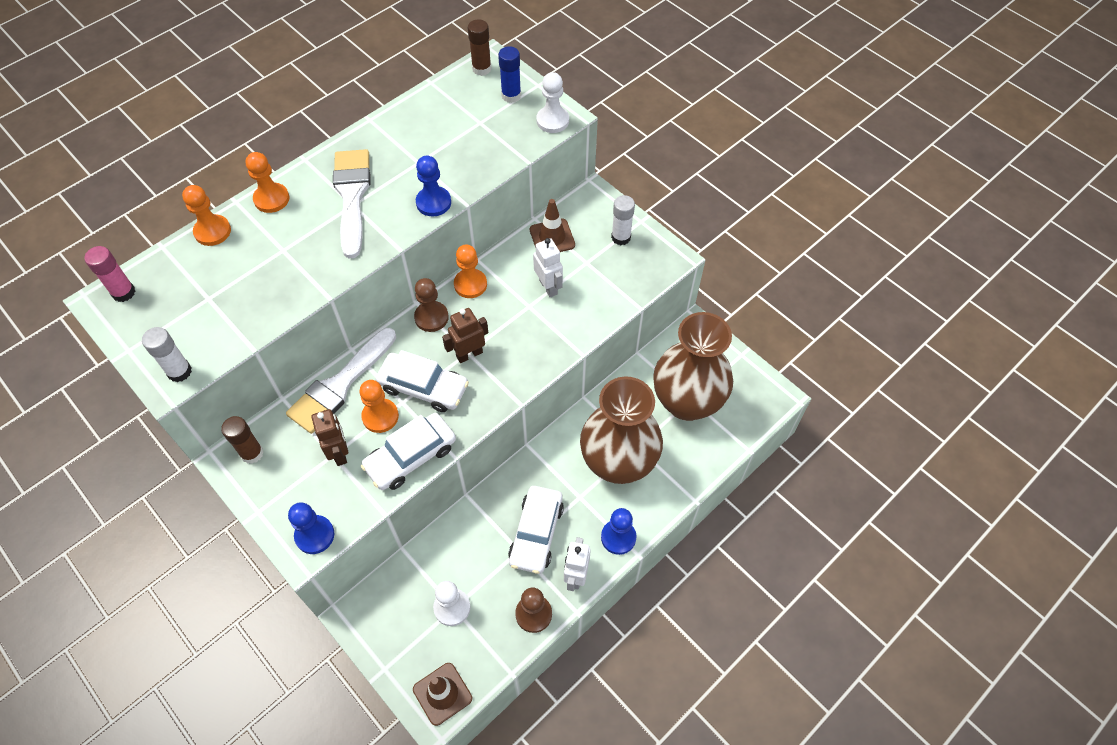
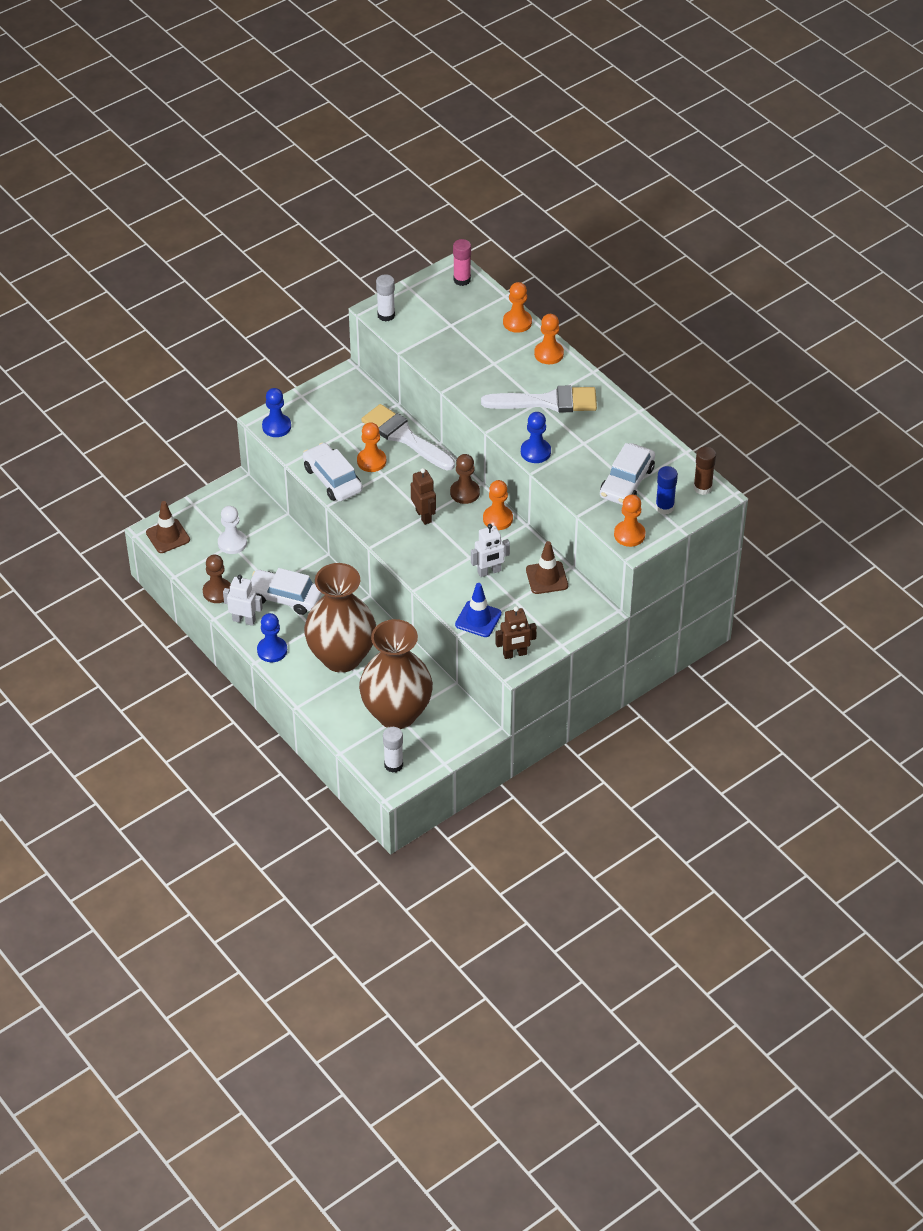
camera: 95 degrees right, 10 degrees down
brown glue stick [221,416,264,464] -> none
brown robot [312,409,348,466] -> brown robot moved to [495,606,537,659]
white car [376,350,469,412] -> white car moved to [600,443,655,505]
white pawn [536,72,569,133] -> orange pawn [614,494,645,547]
white glue stick [611,195,635,245] -> white glue stick moved to [383,727,403,773]
none -> blue traffic cone [455,583,502,637]

